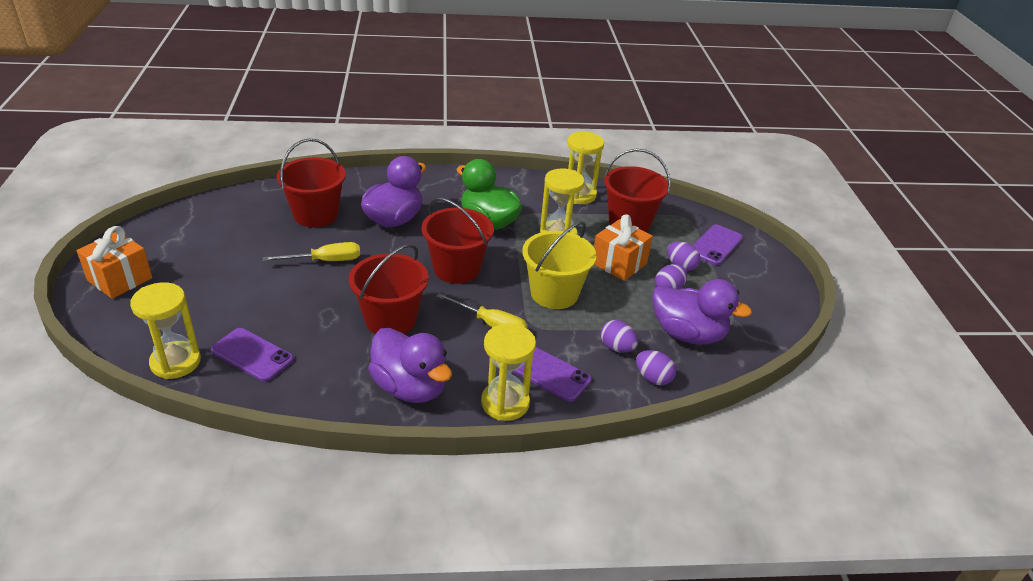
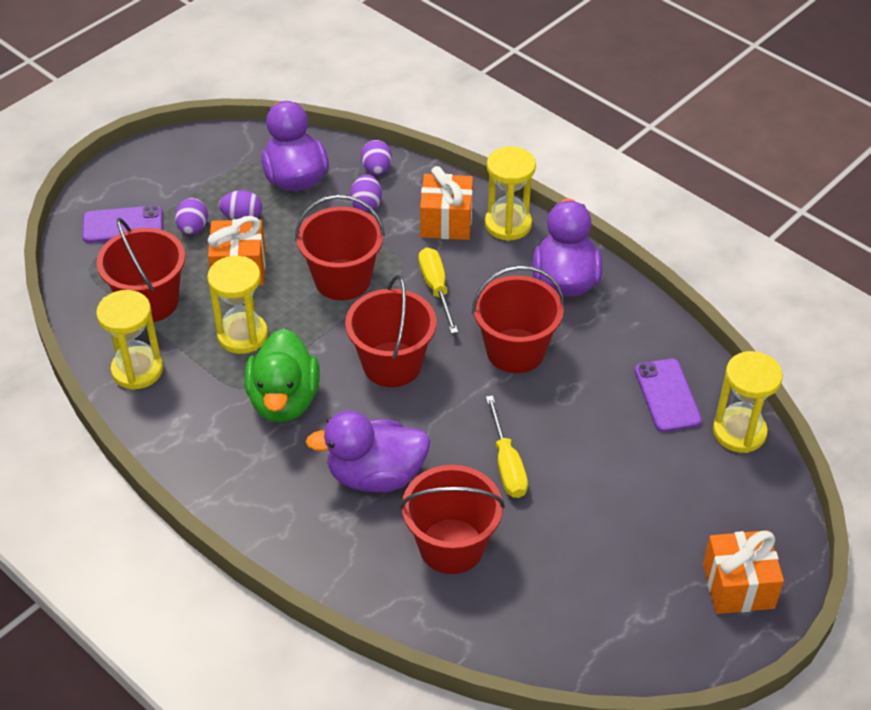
camera: 130 degrees left, 10 degrees up
yellow screwdriver [263,242,360,261] -> yellow screwdriver turned 135 degrees counterclockwise [486,396,528,498]
purple phone [512,347,592,402] -> orange gift [420,166,473,240]
yellow bucket [522,221,597,309] -> red bucket [295,195,385,300]

